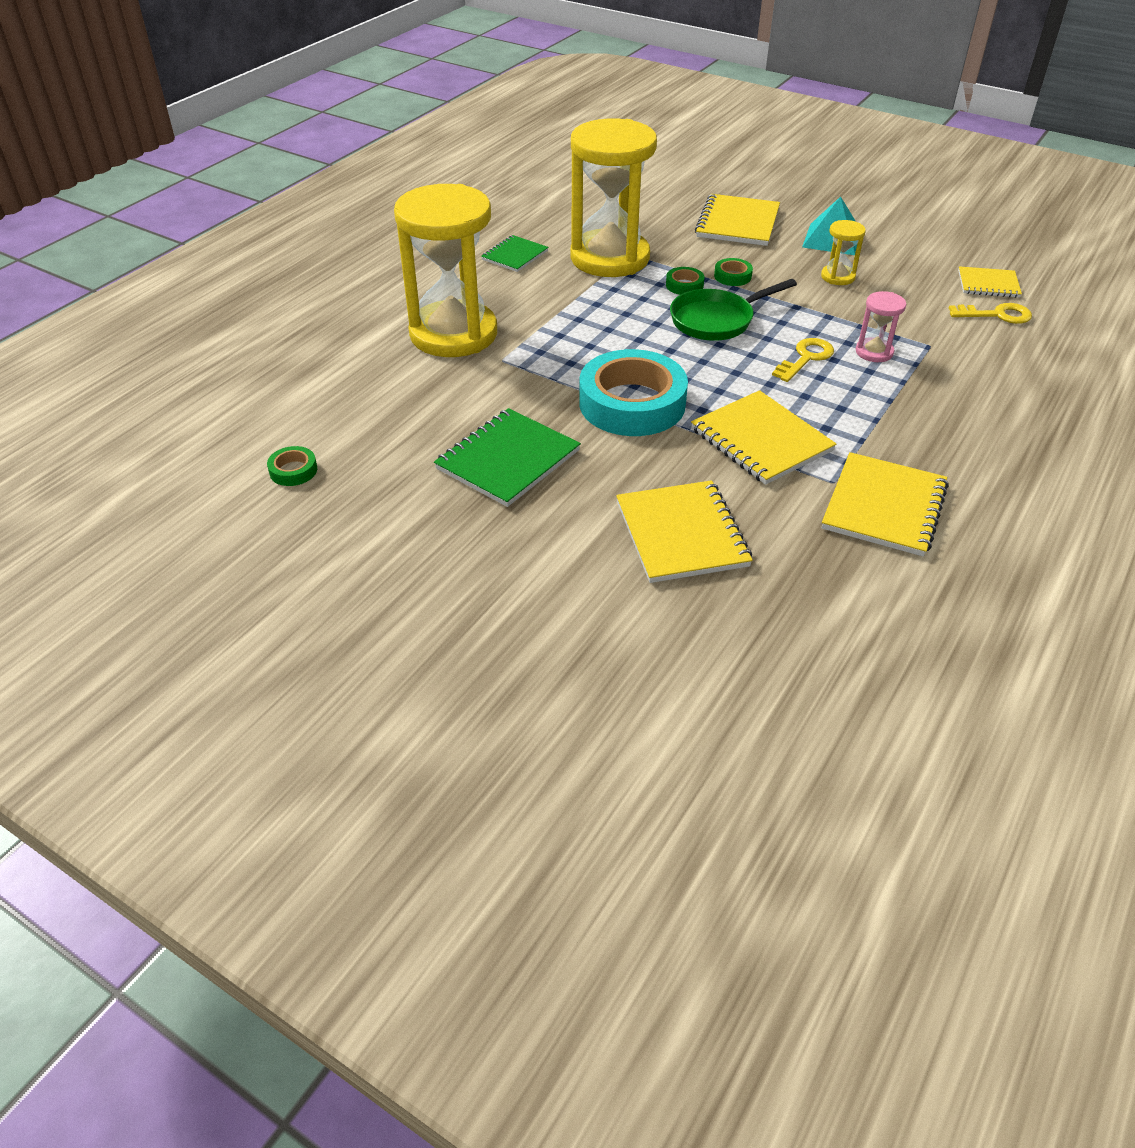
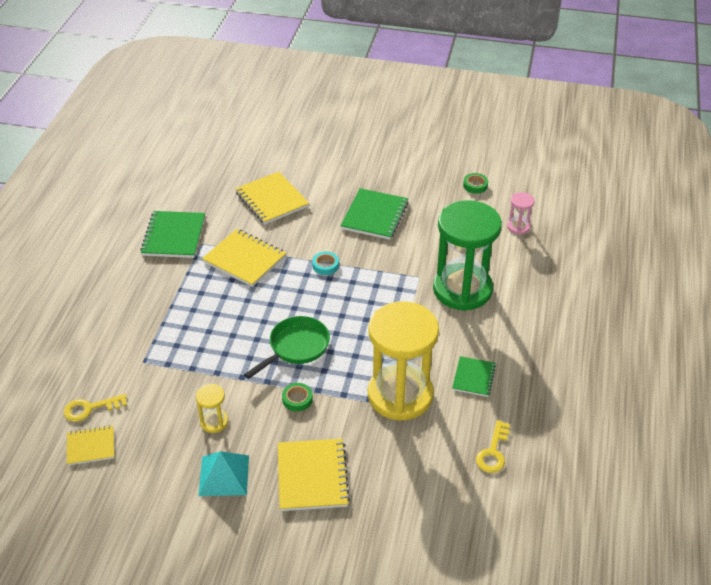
camera: 160 degrees right, 0 degrees up
yellow hourglass [394,184,497,357] -> green hourglass [433,200,502,311]
turquoise tape [579,349,688,436] -> turquoise tape [312,252,339,275], size x0.41
green tape [666,267,704,295] -> none
yellow key [772,338,834,382] -> yellow key moved to [476,420,510,473]
yellow notebook [821,452,949,557] -> green notebook [140,211,205,258]
pink hourglass [856,291,906,362] -> pink hourglass moved to [507,192,535,235]

